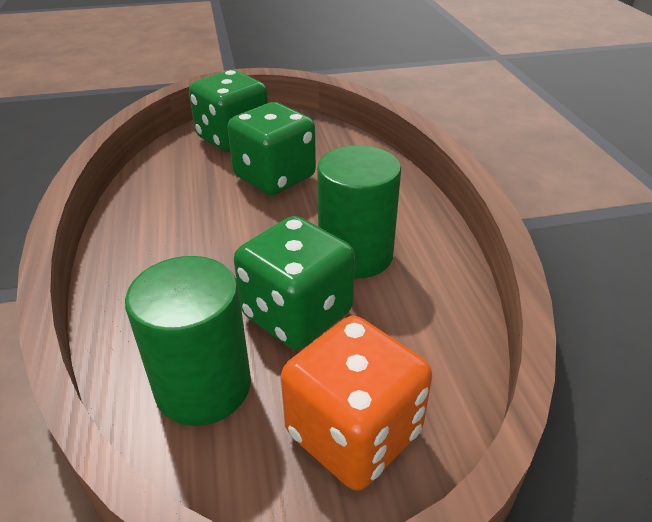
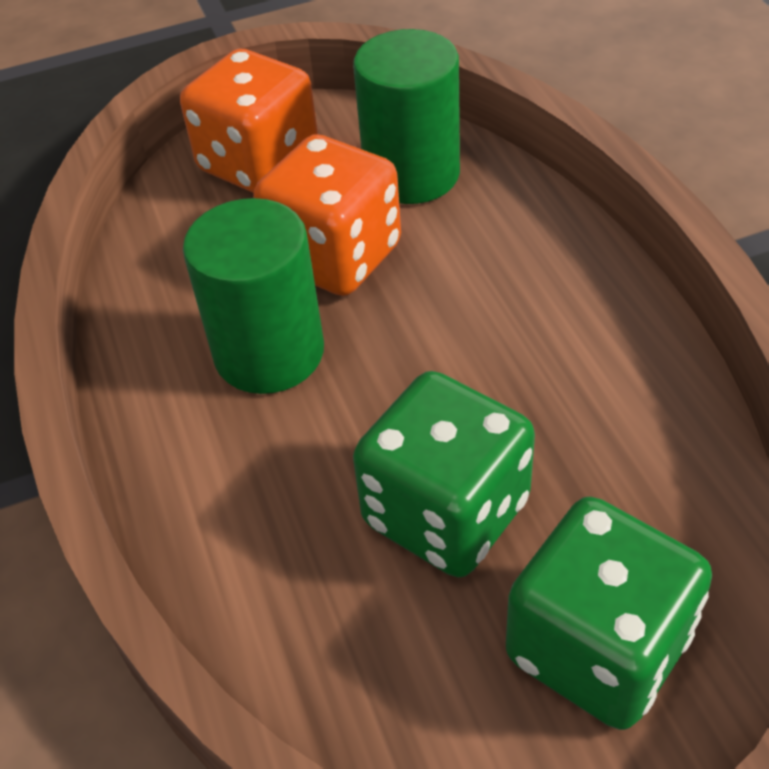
camera: 175 degrees right, 10 degrees up
green dice [234,216,355,350] -> orange dice [253,134,401,296]

